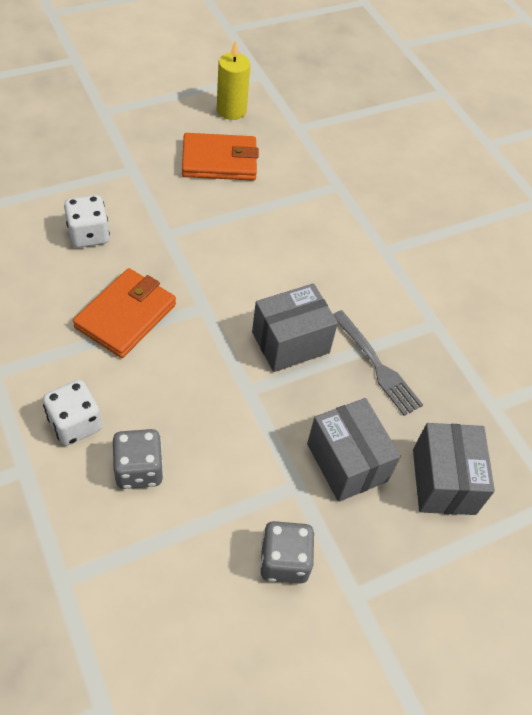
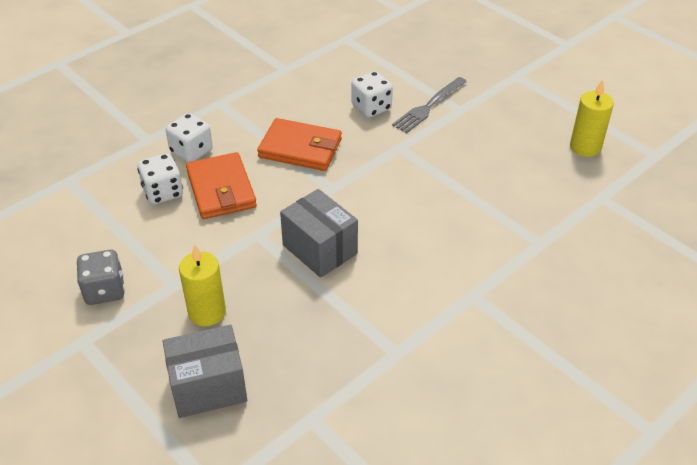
camera: 80 degrees right, 10 degrees down
grey dice [113,429,164,489] -> white dice [137,153,183,204]
orange wallet [182,133,259,181] -> orange wallet moved to [186,152,257,219]
grey box [307,398,401,502] -> yellow candle [179,244,226,326]
grey fork [333,310,423,416] -> grey fork moved to [392,77,467,133]

